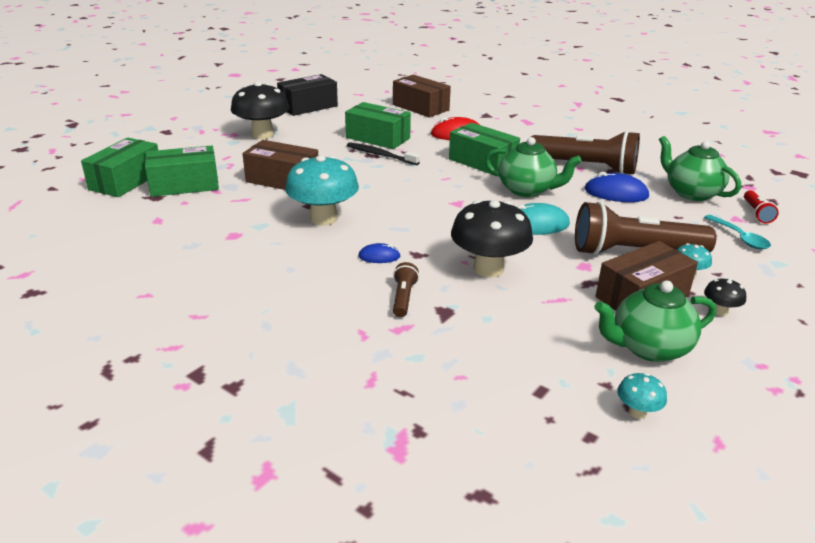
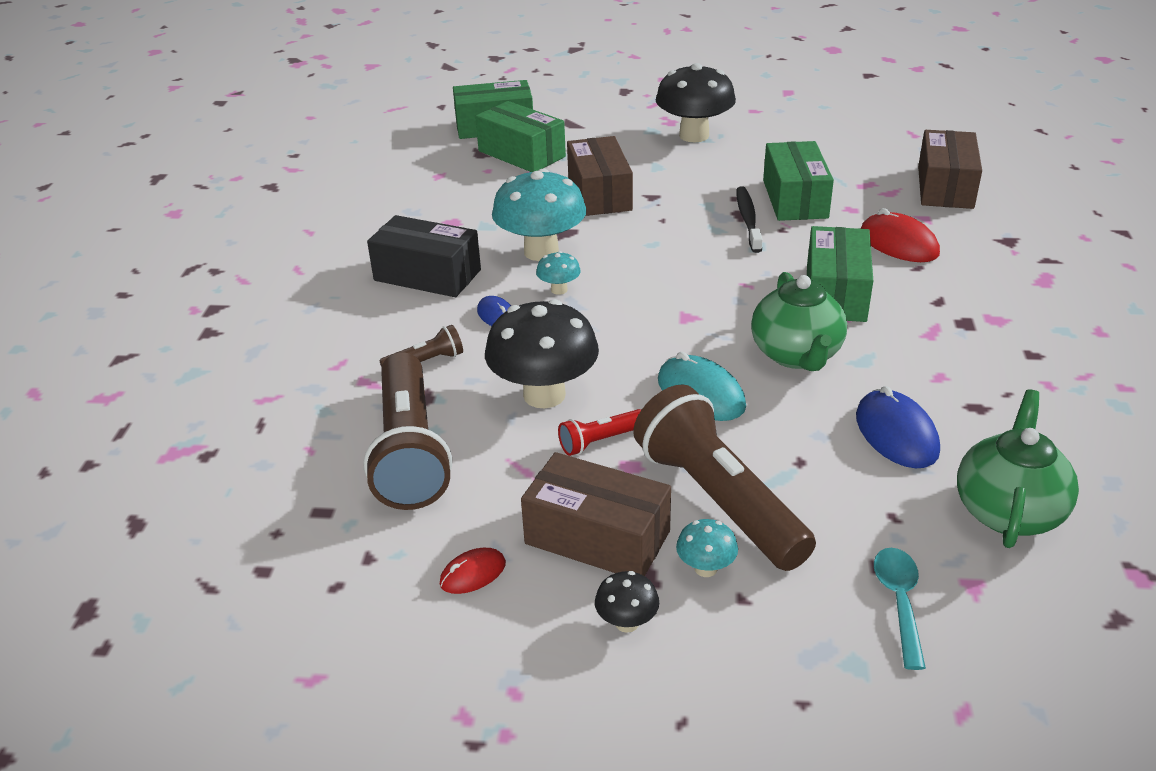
camera: 60 degrees right, 5 degrees up
black box [277,74,338,116] -> black box moved to [367,215,481,297]
brown flashlight [531,130,640,174] -> brown flashlight moved to [363,352,452,510]
green teapot [595,281,716,362] -> red mouse [440,548,506,594]
turquoise mushroom [617,373,667,419] -> turquoise mushroom moved to [536,251,581,295]
turquoise spoon [704,215,771,249] -> turquoise spoon turned 150 degrees clockwise [874,548,926,670]
red flashlight [744,190,779,224] -> red flashlight moved to [558,409,641,456]

